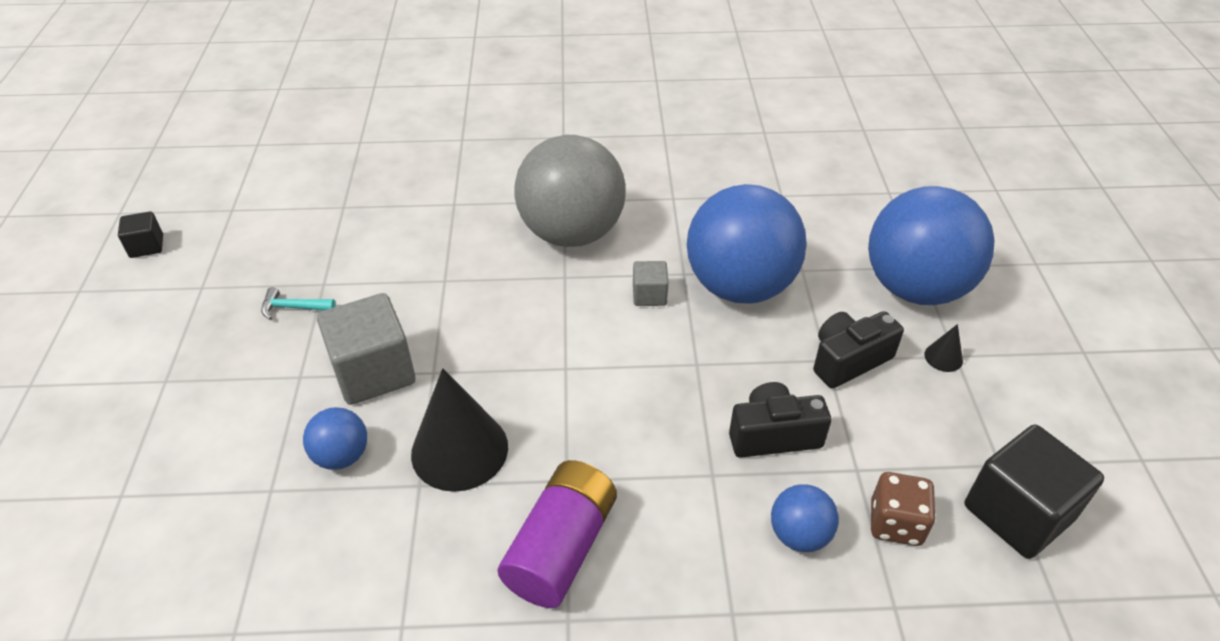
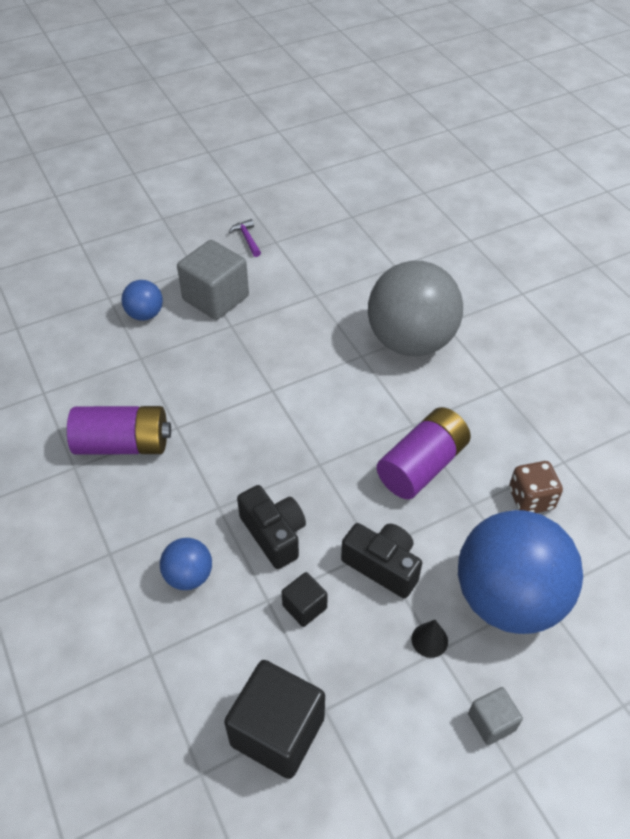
camera: 65 degrees right, 5 degrees up
black cube [118,211,163,258] -> black cube moved to [282,572,328,627]
turquoise hammer [261,287,335,320] -> purple hammer [229,219,261,257]
black cone [411,368,508,492] -> none
grey cube [633,261,669,306] -> grey cube moved to [468,687,523,745]
blue ball [687,184,807,304] -> purple battery [377,407,471,499]
brown dice [871,472,936,546] -> brown dice moved to [509,461,563,513]

